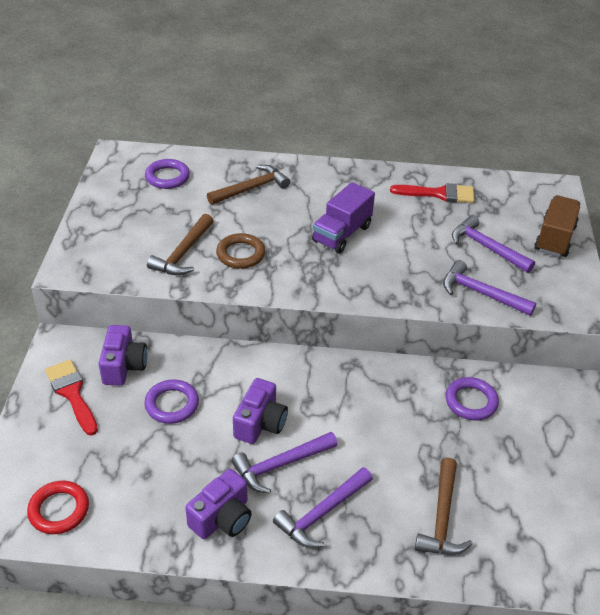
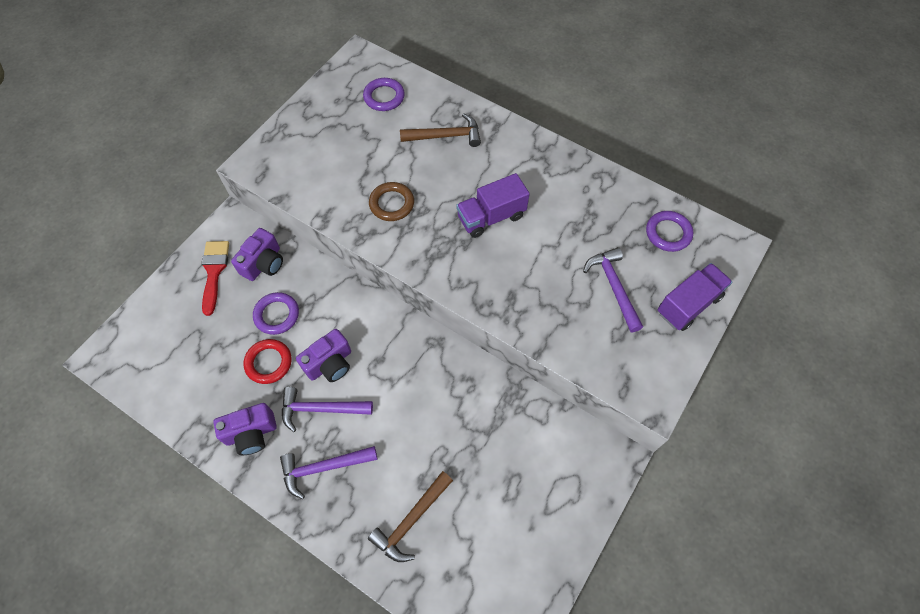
camera: 30 degrees right, 20 degrees up
red ring [27,481,89,534] -> red ring moved to [244,339,292,384]
brown hammer [147,214,213,275] -> none
red brush [390,183,475,203] -> none
purple hammer [443,260,536,316] -> none
purple ring [445,377,499,420] -> purple ring moved to [646,211,693,252]
brown truck [534,195,581,257] -> purple truck [658,263,732,331]

